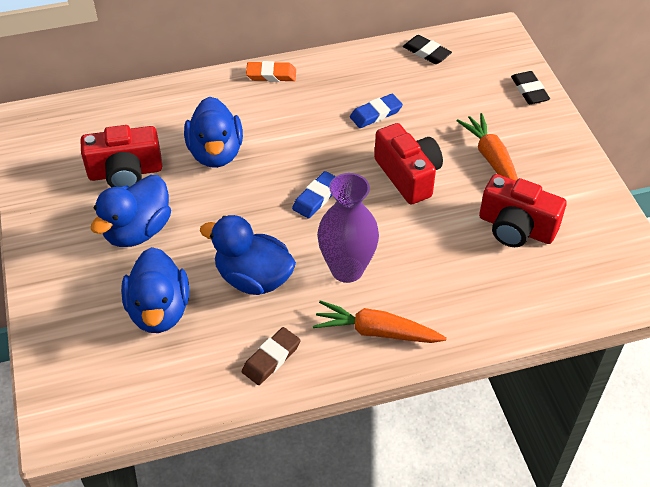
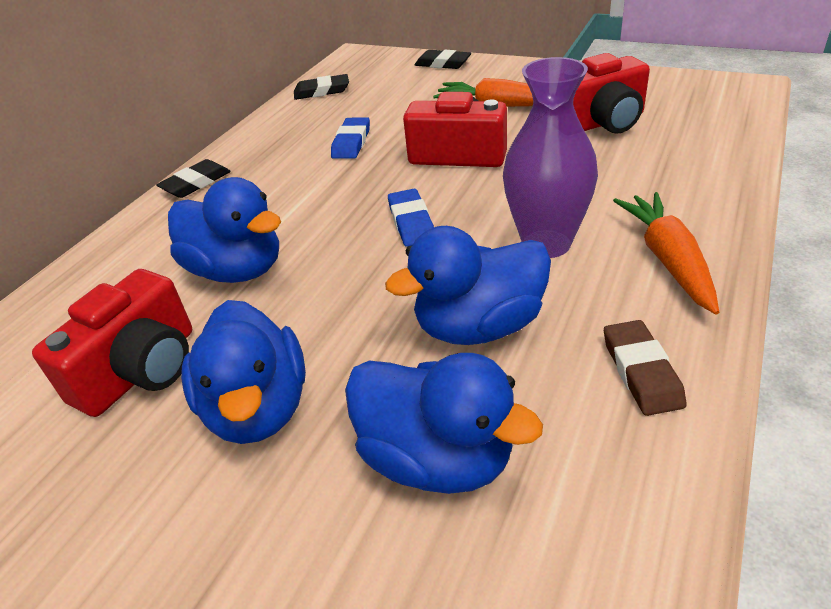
camera: 45 degrees left, 10 degrees down
orange eraser [246,61,296,82] -> black eraser [156,159,231,198]
orange carrot [313,300,447,343] -> orange carrot turned 120 degrees clockwise [613,192,719,315]

